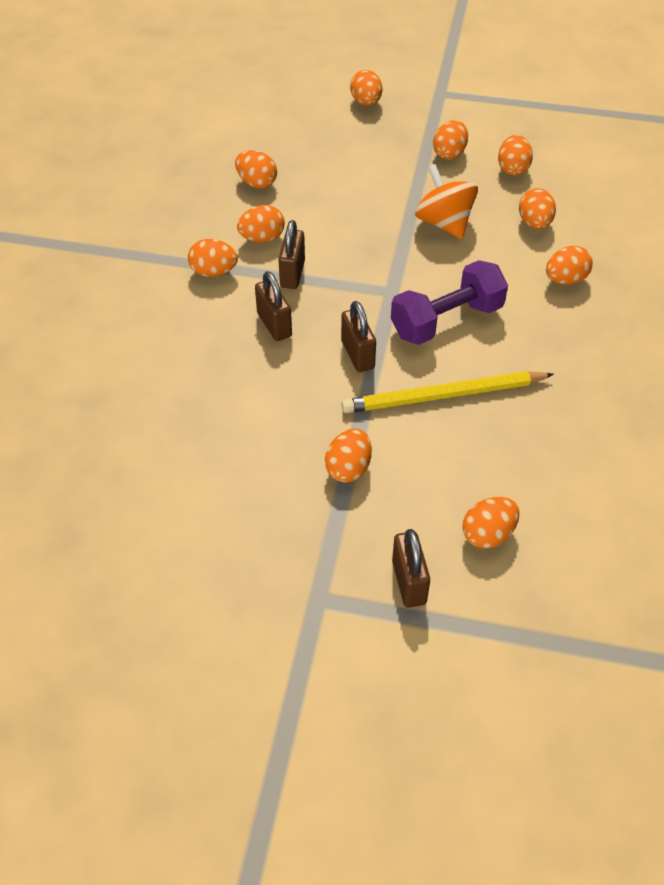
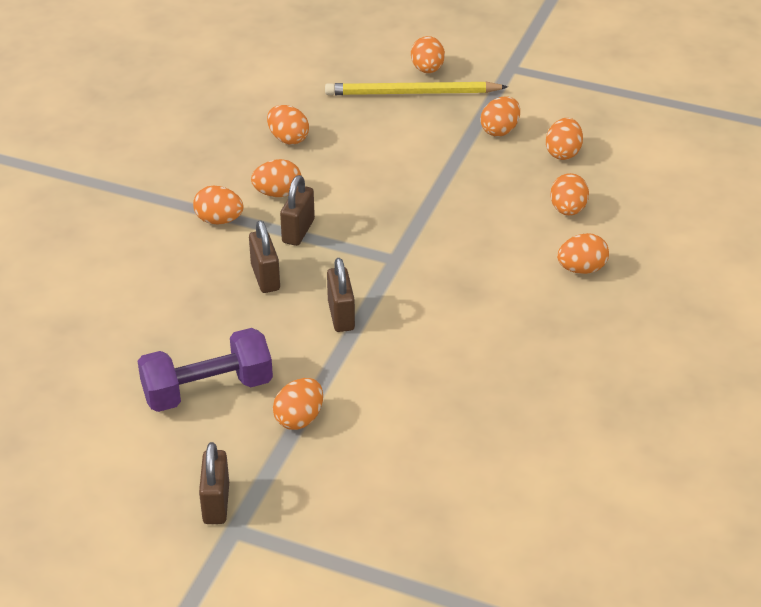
camera: 10 degrees right, 10 degrees down
yellow pencil [341,371,554,413] -> yellow pencil moved to [325,82,508,95]
purple dumbbell [391,260,508,345] -> purple dumbbell moved to [138,328,273,412]
brown padlock [392,529,430,608] -> brown padlock moved to [199,442,229,524]
orange spinning top [415,164,478,239] -> none
orange egg [462,497,520,549] -> none

